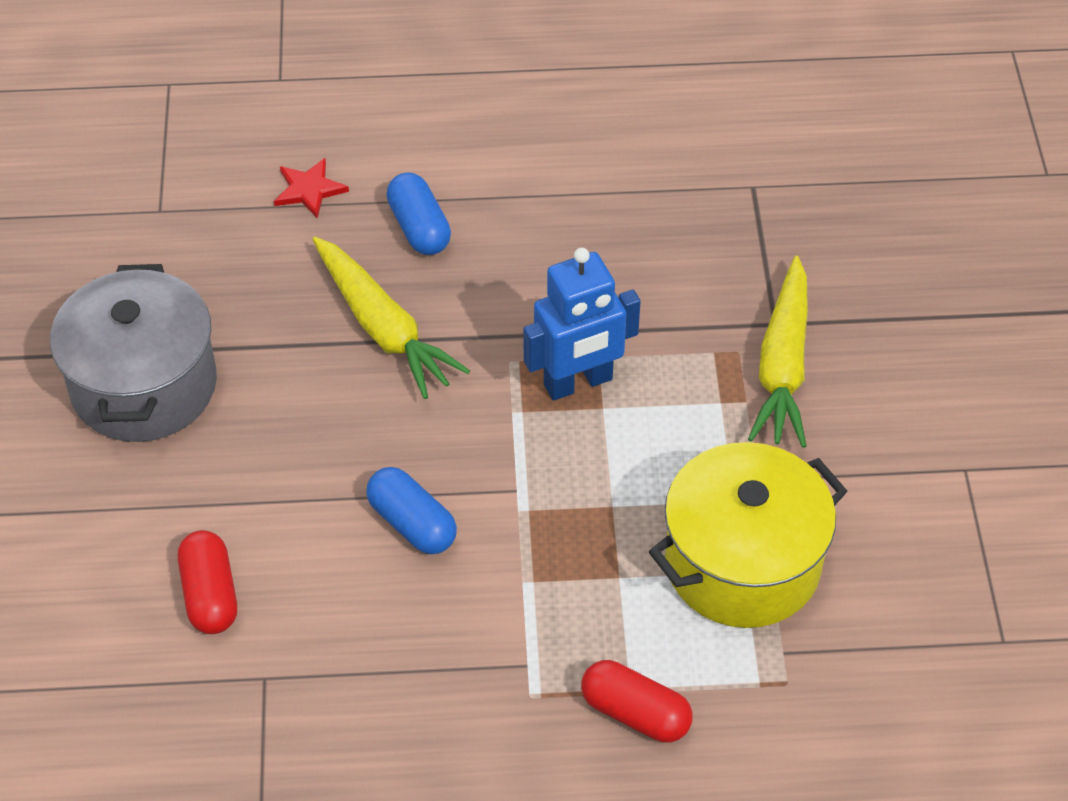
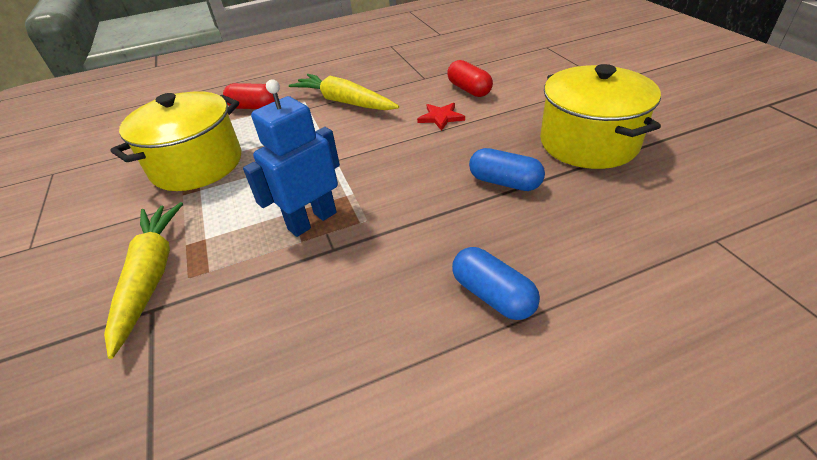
camera: 165 degrees right, 10 degrees down
grey pot [50,264,217,442] -> yellow pot [540,64,661,169]
red star [274,158,349,218] -> red star moved to [417,103,465,131]
yellow carrot [312,237,470,399] -> yellow carrot moved to [289,74,399,110]
blue capsule [366,467,457,554] -> blue capsule moved to [469,148,545,191]

